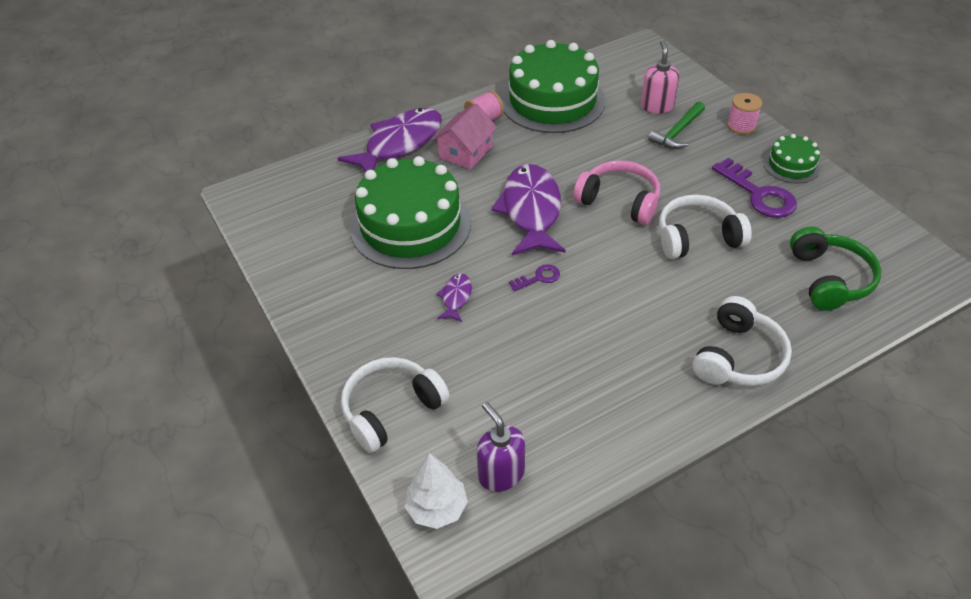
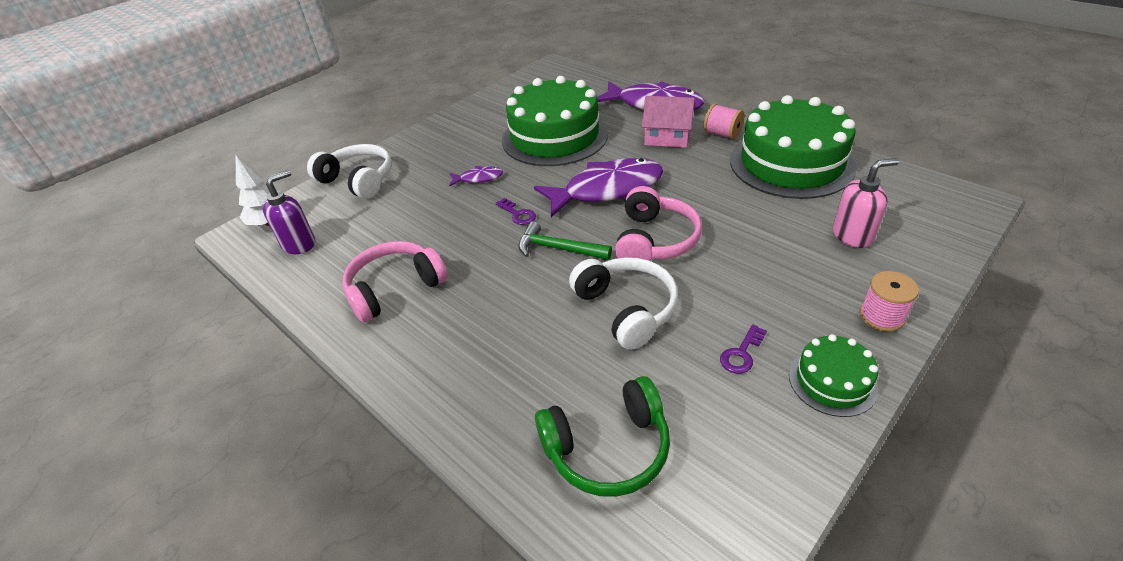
camera: 75 degrees right, 5 degrees down
green hammer [648,102,705,149] -> green hammer moved to [519,221,612,260]
white headphones [693,296,792,386] -> none
purple key [712,158,797,218] -> purple key [720,324,767,374], size x0.51
none -> pink headphones [343,241,448,322]

